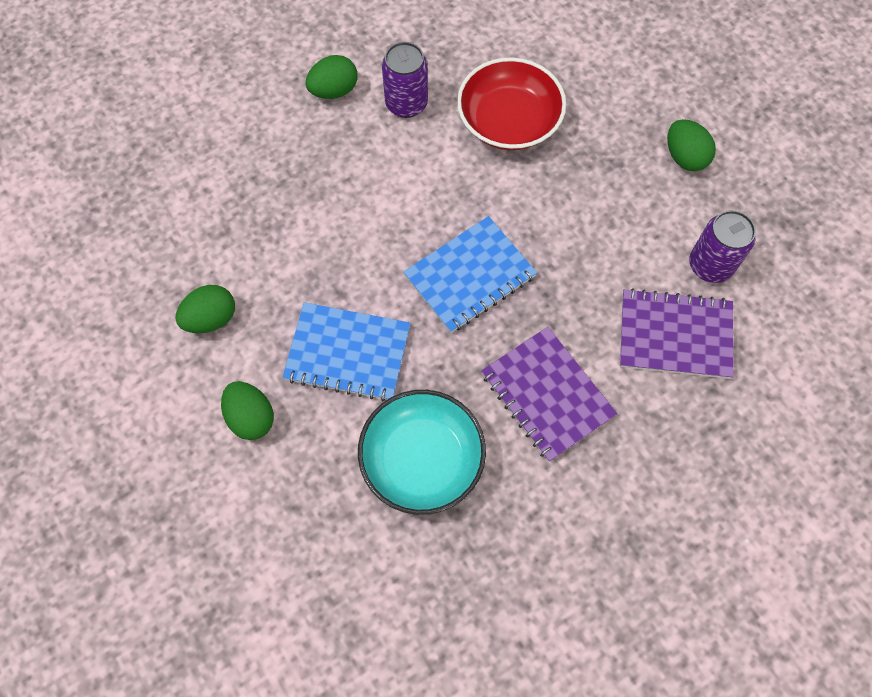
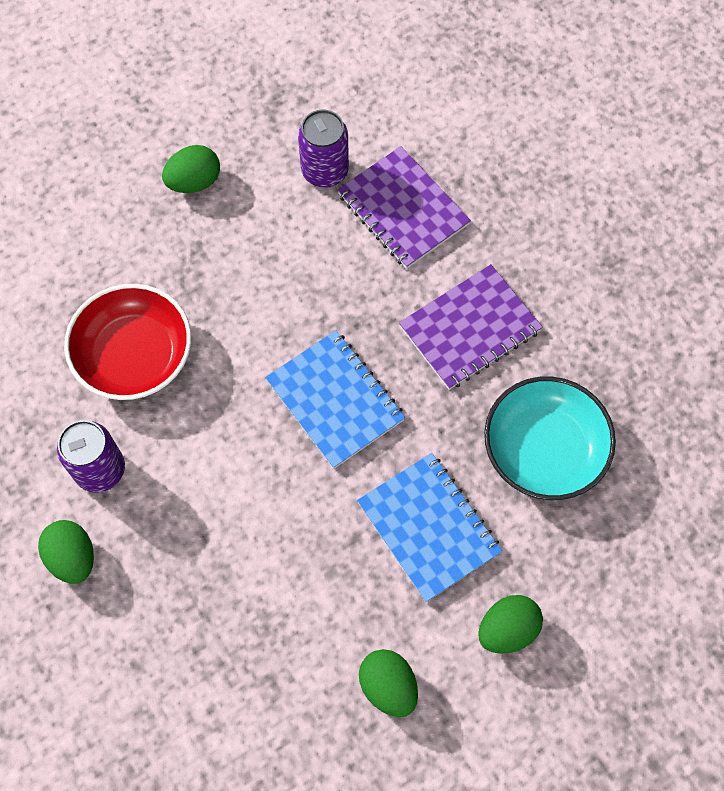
camera: 90 degrees left, 0 degrees up
blue notebook [282,302,410,401] -> blue notebook turned 45 degrees counterclockwise [357,453,502,602]
purple notebook [620,288,734,379] -> purple notebook turned 45 degrees counterclockwise [337,146,471,269]

